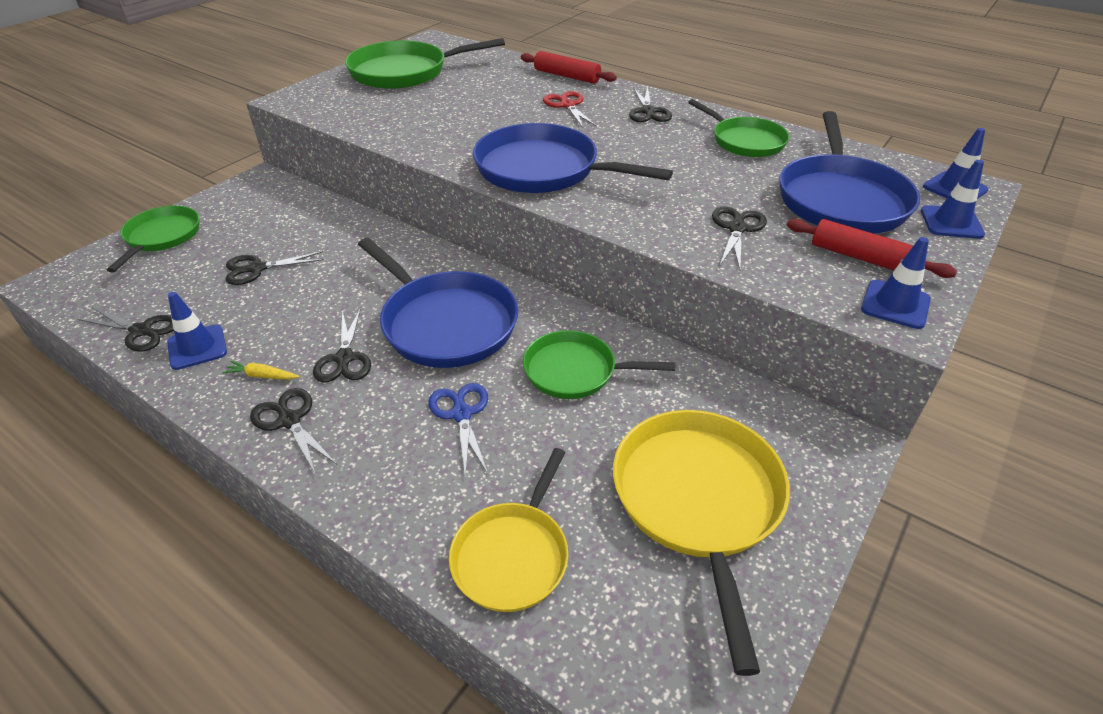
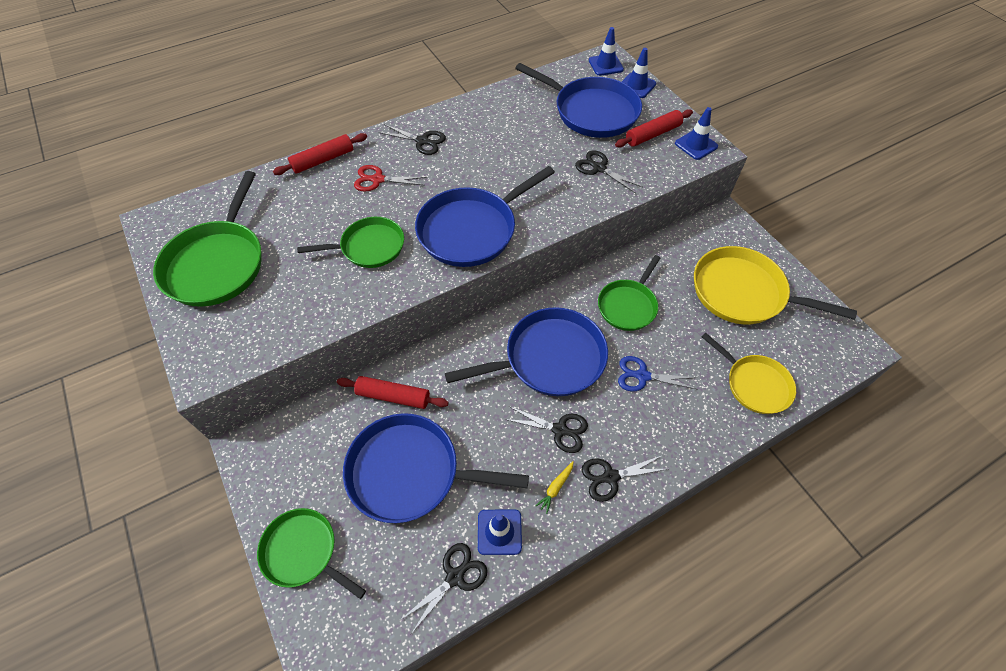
camera: 65 degrees left, 15 degrees up
black scissors [226,251,324,285] -> blue pan [343,413,529,523]
green pan [688,99,790,157] -> green pan moved to [297,217,404,268]
none -> red rolling pin [337,376,449,409]

